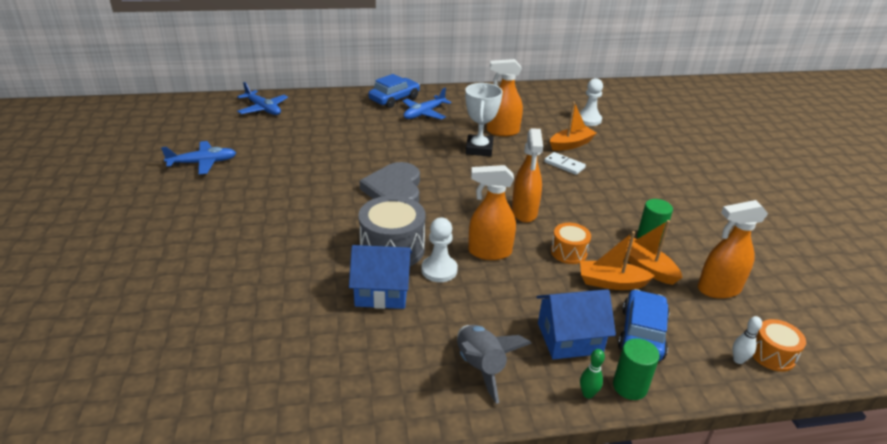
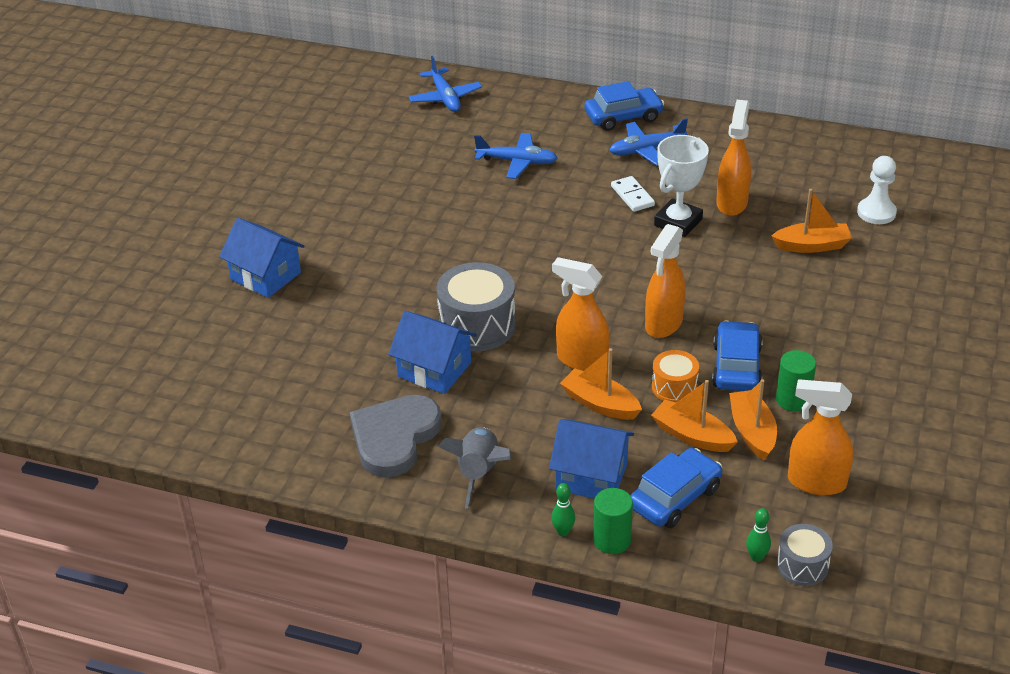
camera: 30 degrees right, 5 degrees up
blue plane [161,141,236,174] -> blue plane moved to [474,133,558,179]
grey heart [359,162,420,203] -> grey heart moved to [350,395,442,478]
white pawn [421,218,458,282] -> none
orange spray bottle [487,59,523,136] -> orange spray bottle turned 75 degrees clockwise [716,100,751,216]
white domino [544,152,586,175] -> white domino moved to [611,176,655,212]
white bowling pin [733,316,762,364] -> green bowling pin [746,508,771,562]
orange drum [752,319,806,372] -> grey drum [777,524,833,586]
none -> blue house [219,218,304,298]
none -> orange boat [560,348,642,420]
none -> blue car [712,320,763,391]

